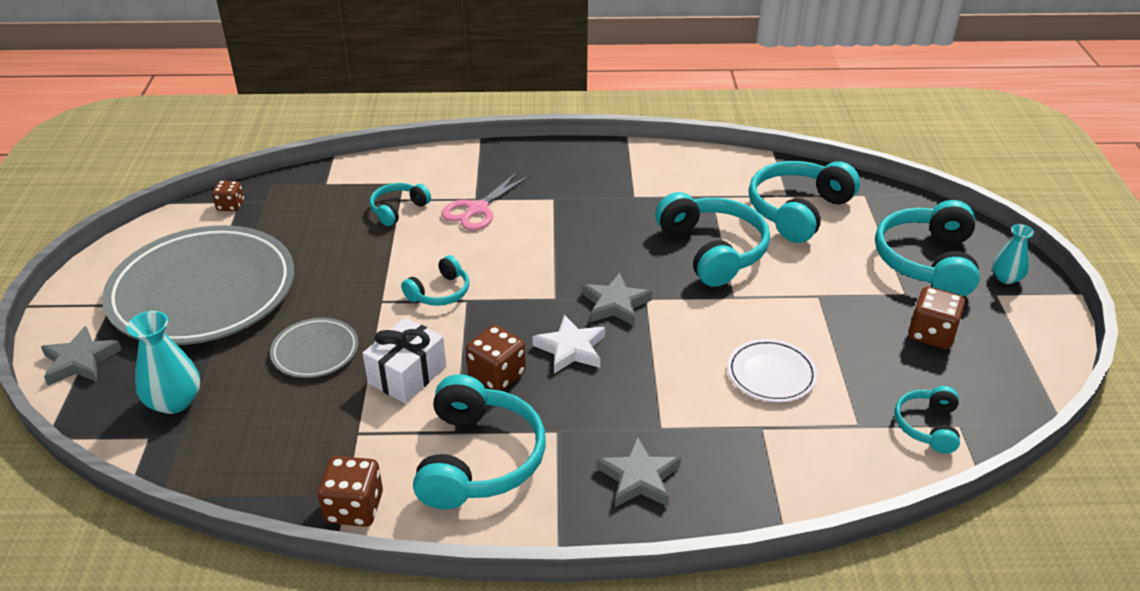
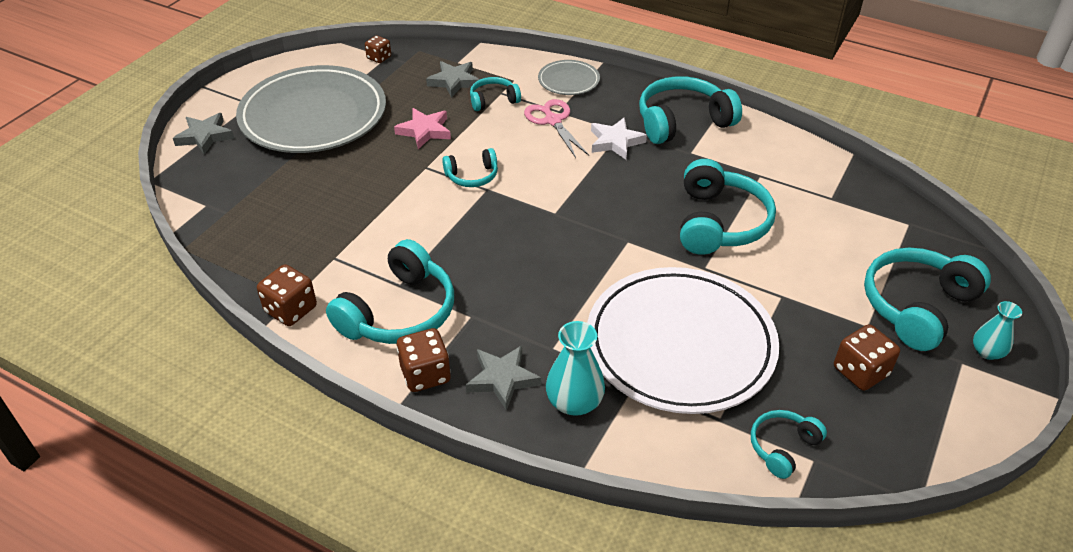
camera: 30 degrees right, 5 degrees up
turquoise vase [127,311,200,414] -> turquoise vase moved to [546,321,605,416]
grey plate [270,318,358,378] -> grey plate moved to [538,60,600,95]
white gift [362,318,446,403] -> none
pink scissors [441,172,530,231] -> pink scissors turned 90 degrees clockwise [524,99,589,158]
brown dice [466,325,526,391] -> brown dice moved to [397,328,451,392]
white star [532,315,605,374] -> white star moved to [591,117,647,160]
grey star [582,273,652,326] -> grey star moved to [426,61,480,98]
white plate [727,339,817,402] -> white plate [587,267,779,414], size x2.26
turquoise headphones [749,161,860,243] -> turquoise headphones moved to [639,76,742,144]
none -> pink star [394,108,451,149]

